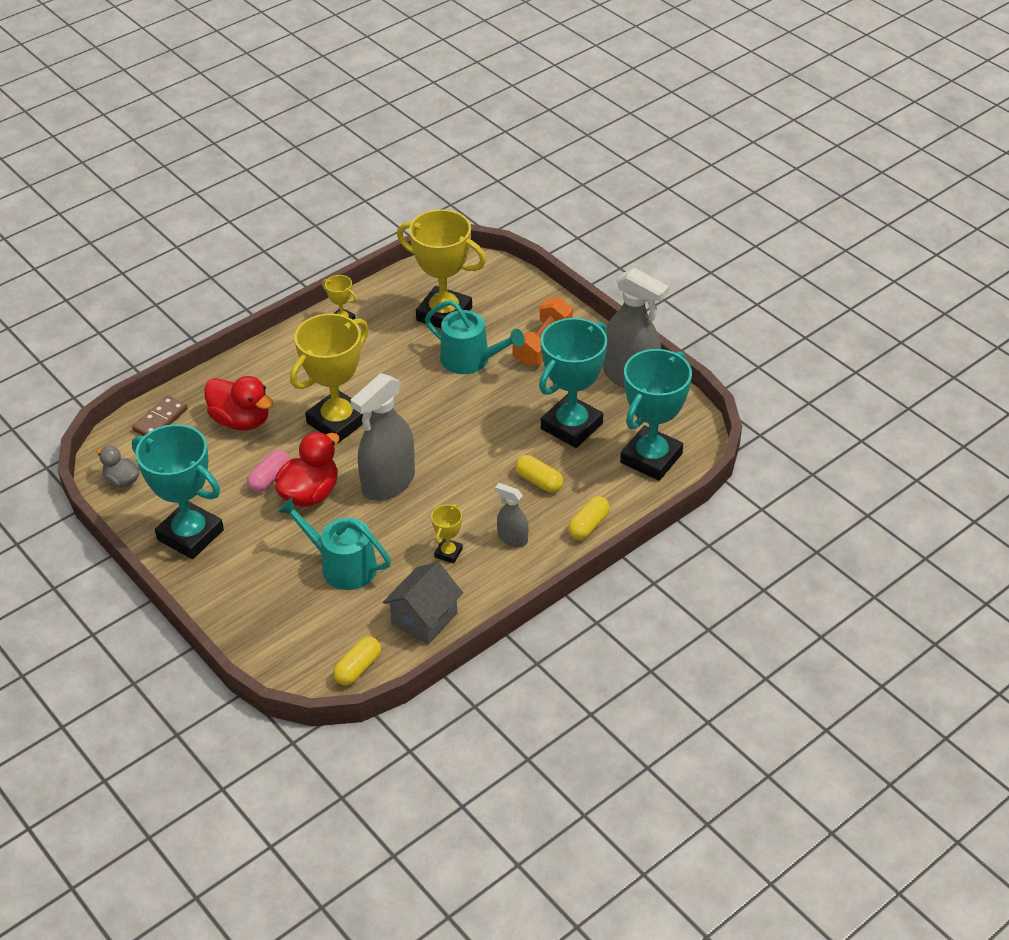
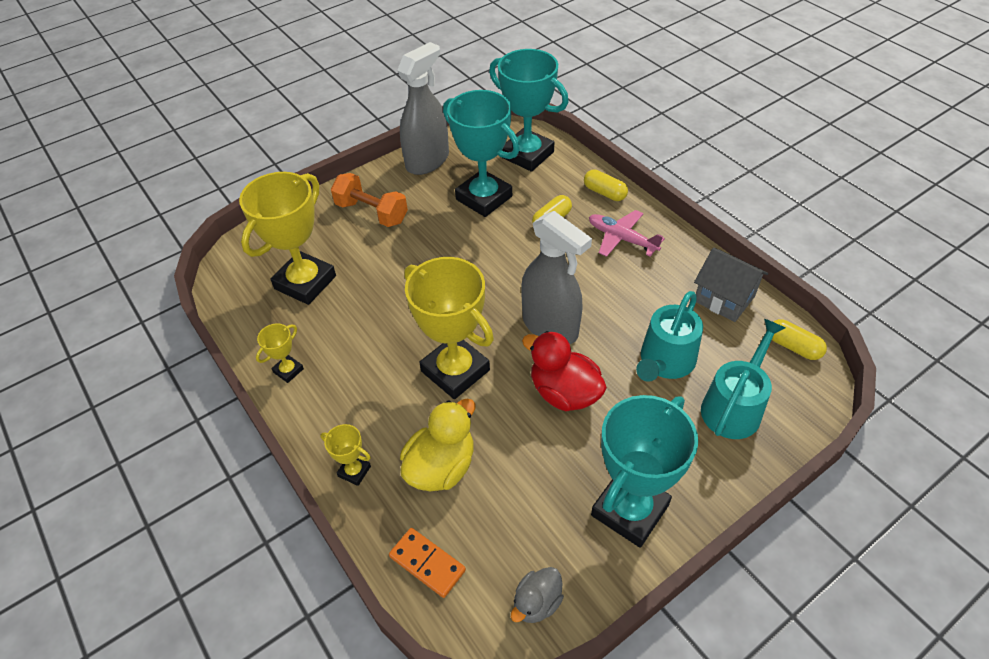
camera: 85 degrees left, 5 degrees up
brown domino [132,395,188,436] -> orange domino [389,528,466,598]
red duck [204,376,273,430] -> yellow duck [400,399,475,491]
pink capsule [247,450,290,492] -> none
turquoise watering can [425,300,525,374] -> turquoise watering can moved to [701,319,785,439]
yellow trophy [431,504,463,563] -> yellow trophy moved to [320,424,371,486]
grey spray bottle [495,483,529,547] -> pink plane [589,210,665,257]

